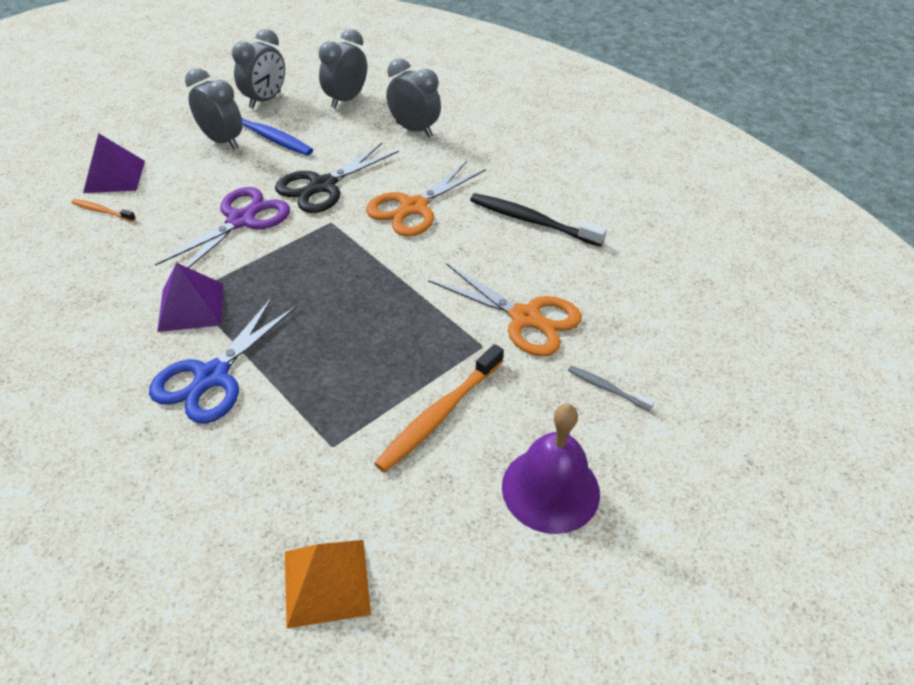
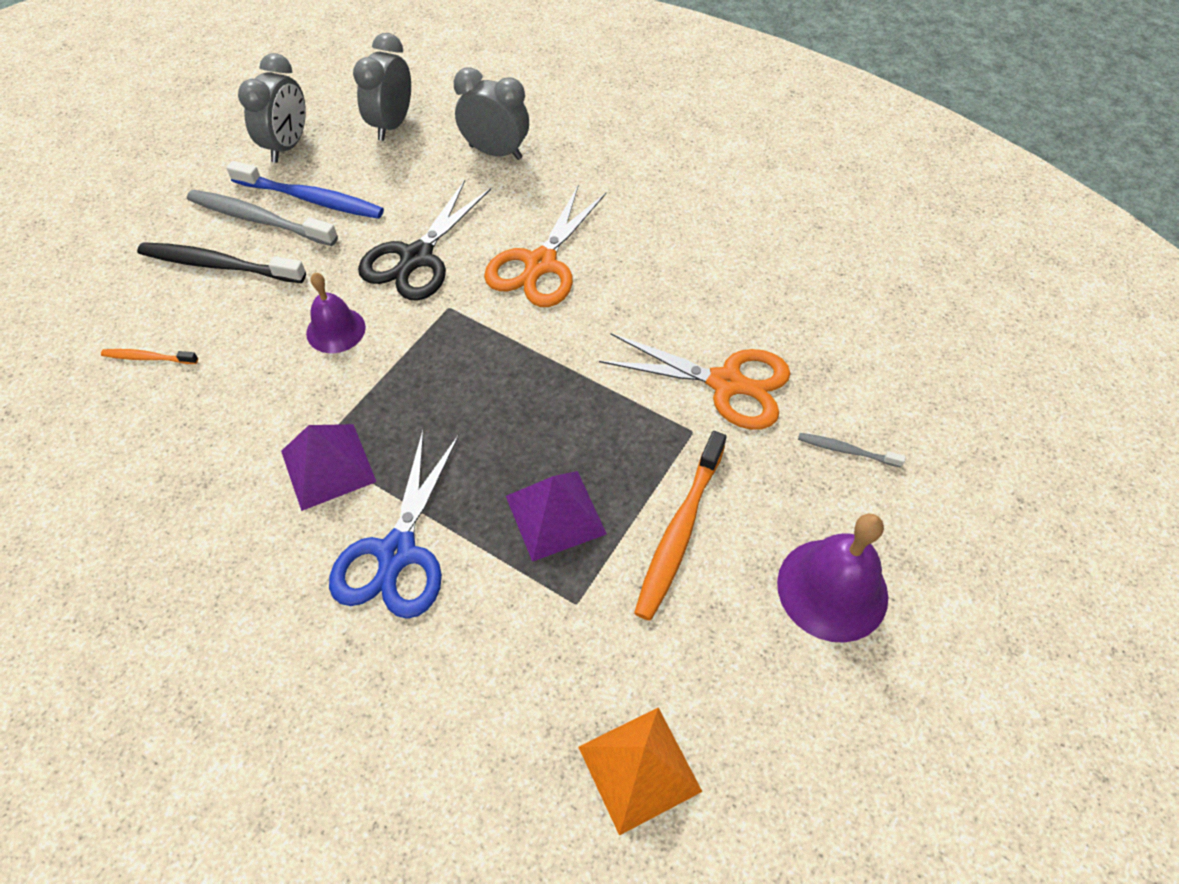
camera: 15 degrees left, 10 degrees up
purple pyramid [83,133,145,193] -> purple pyramid moved to [506,471,607,562]
purple scissors [155,187,290,268] -> purple bell [306,273,366,353]
grey clock [185,68,242,149] -> grey toothbrush [187,190,338,246]
black toothbrush [470,193,607,247] -> black toothbrush moved to [137,242,306,283]

